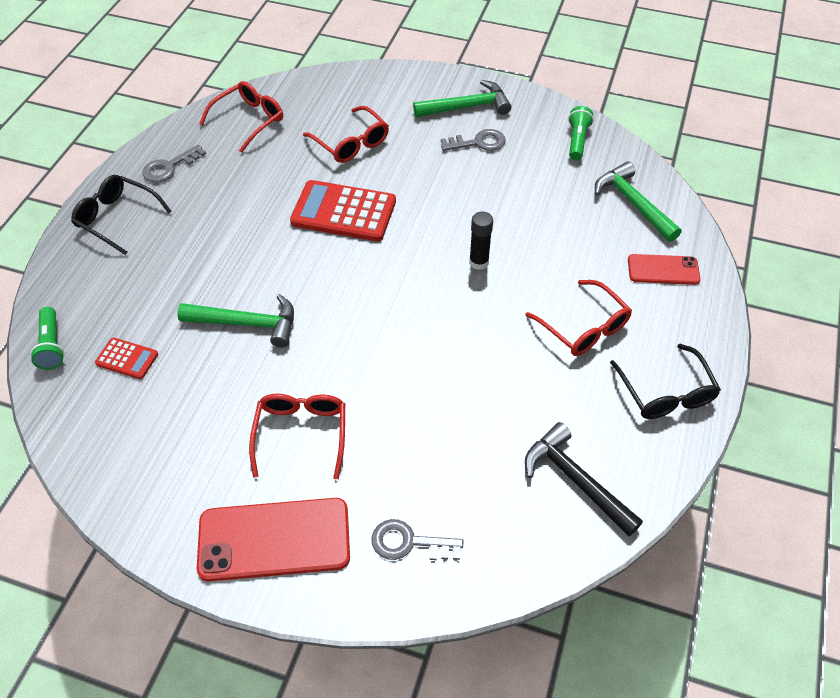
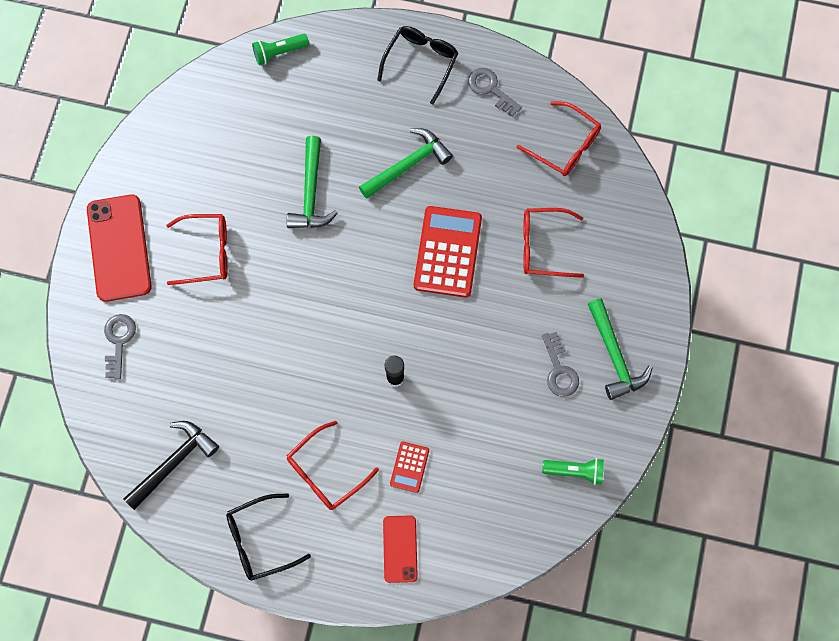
camera: 85 degrees right, 20 degrees up
red calculator [95,338,158,379] -> red calculator moved to [390,442,429,493]
red glasses [303,106,389,163] -> red glasses turned 45 degrees clockwise [523,208,584,278]
green hammer [595,162,681,242] -> green hammer moved to [359,128,453,199]

